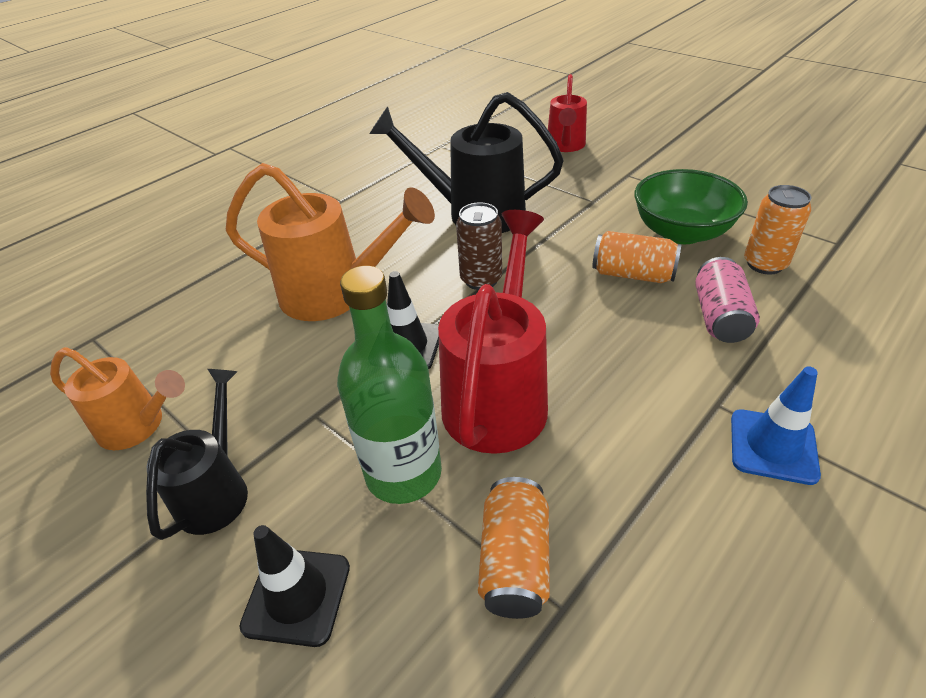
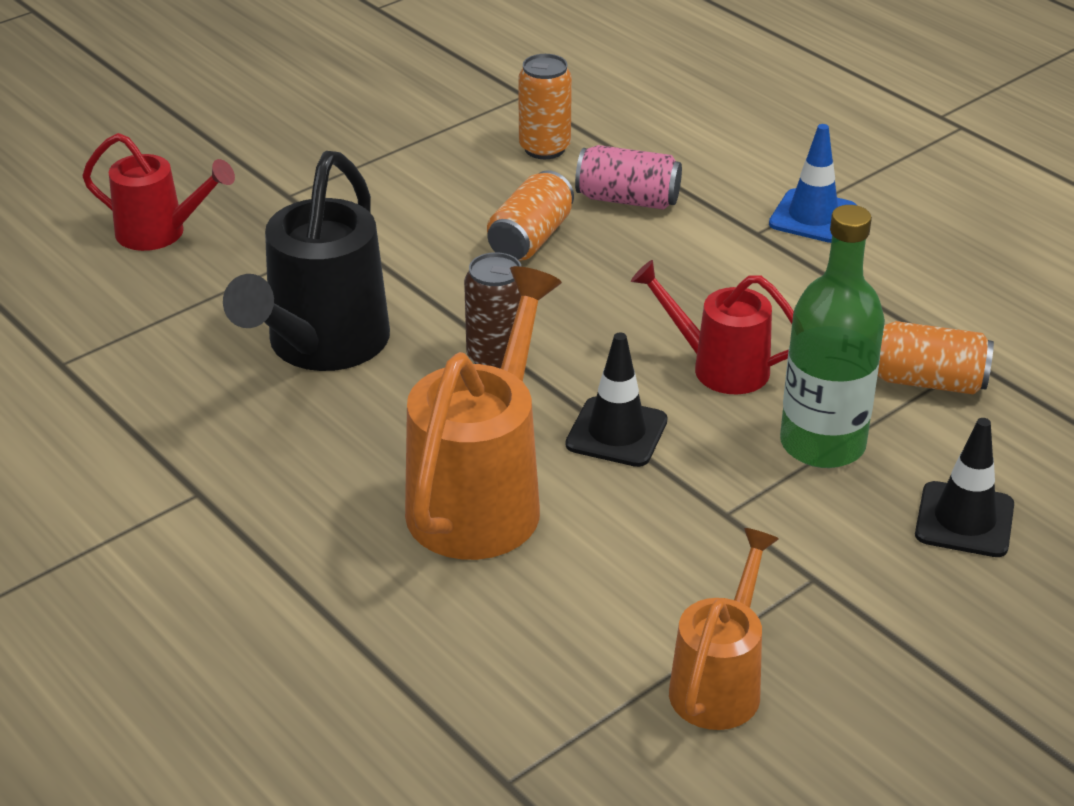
camera: 85 degrees left, 5 degrees down
black watering can [146,369,248,540] -> none
red watering can [438,210,548,454] -> red watering can [631,260,794,394], size x0.61
green bowl [635,169,748,244] -> none

